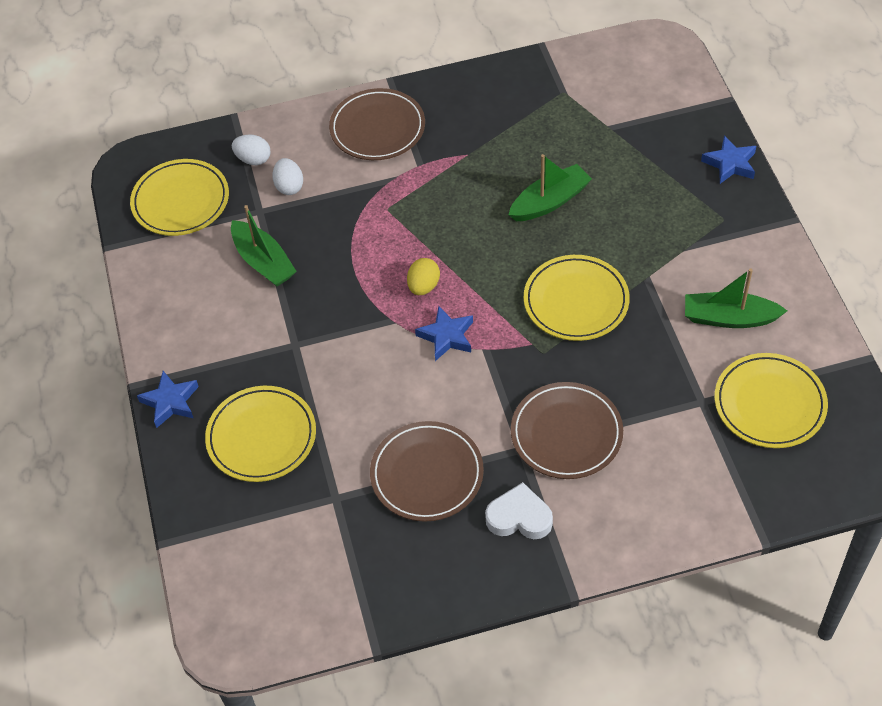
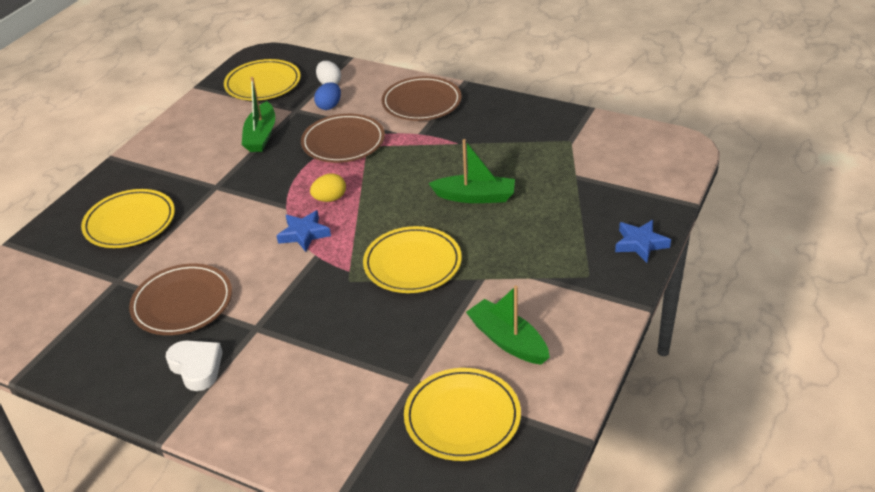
camera: 40 degrees right, 15 degrees down
blue star [137,371,199,428] -> none
white egg [272,158,303,195] -> blue egg [314,82,341,110]
brown plate [511,382,623,479] -> brown plate moved to [301,114,385,163]

